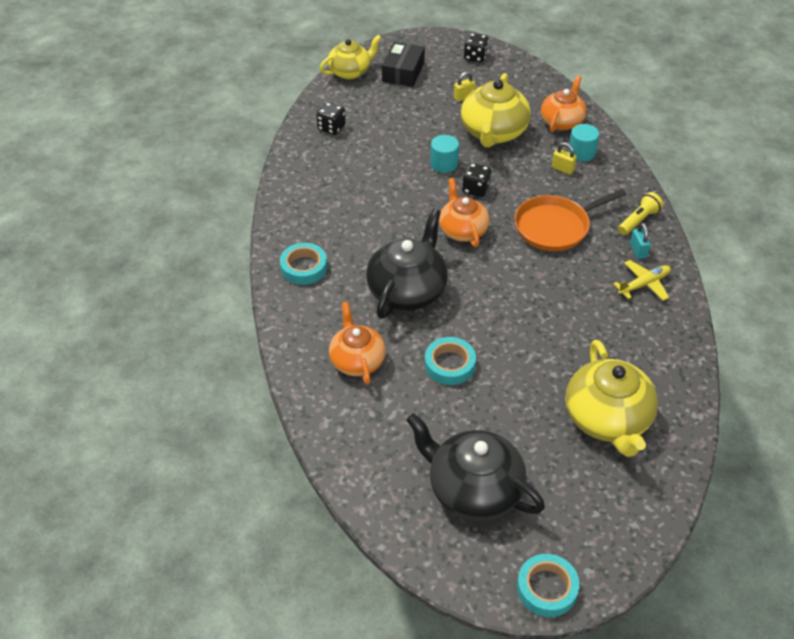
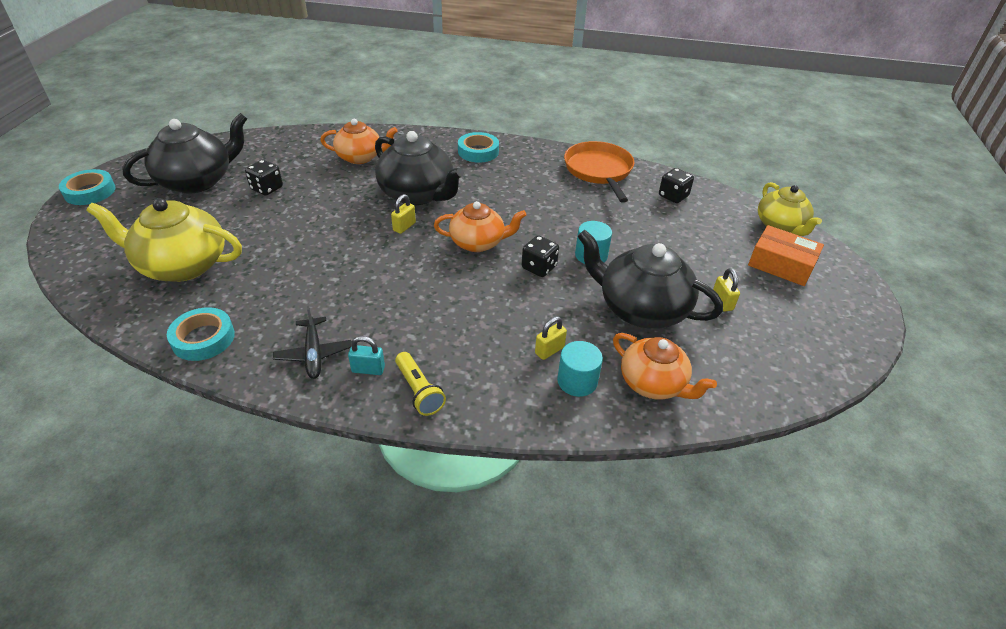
camera: 105 degrees right, 5 degrees down
black box [382,42,425,87] -> orange box [748,225,824,286]
turquoise tape [425,337,476,385] -> turquoise tape moved to [167,307,235,361]
yellow teapot [461,73,531,148] -> black teapot [577,230,723,329]
black dice [464,33,489,62] -> black dice moved to [245,160,283,196]
orange pan [514,189,626,251] -> orange pan moved to [564,141,634,203]
yellow plane [613,260,671,301] -> black plane [273,306,351,379]
none -> yellow padlock [391,194,416,234]

